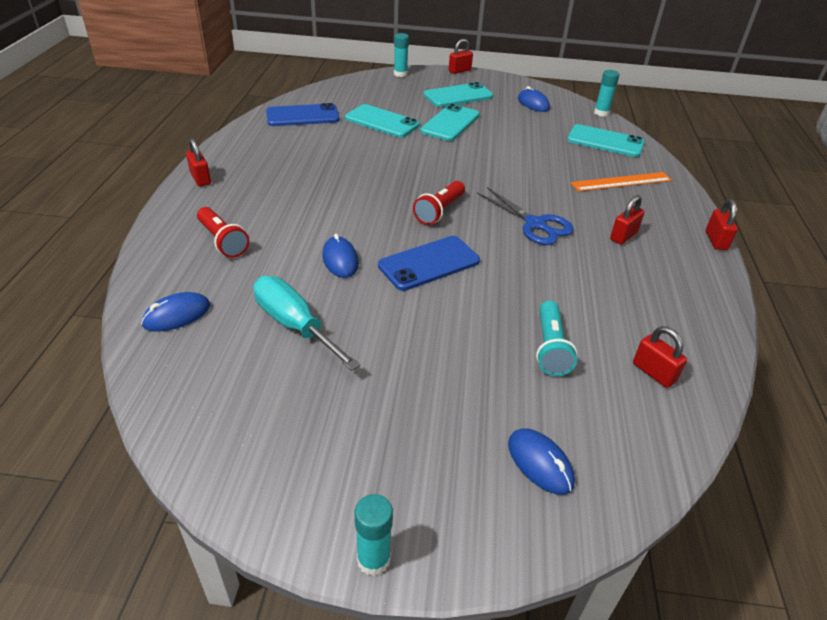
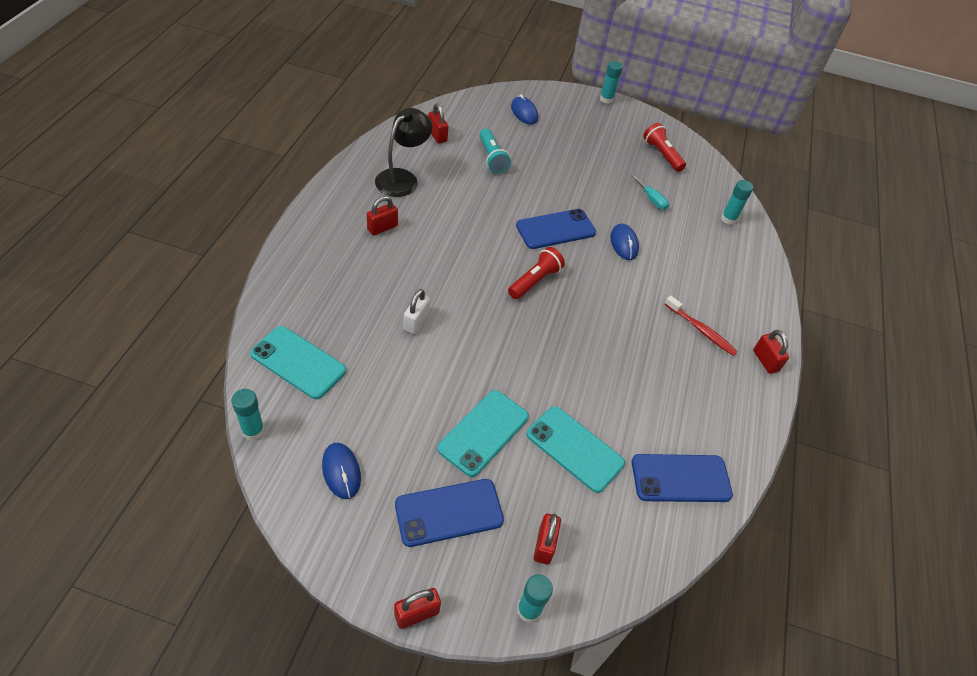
camera: 175 degrees left, 10 degrees up
blue mouse [141,292,210,332] -> turquoise glue stick [721,180,753,225]
red flashlight [197,207,249,258] -> red flashlight moved to [643,123,686,172]
turquoise screwdriver [253,276,360,371] -> turquoise screwdriver [631,174,669,210], size x0.54
turquoise phone [424,82,493,107] -> blue phone [395,479,504,547]
blue scissors [477,187,574,245] -> none
turquoise flashlight [536,301,578,376] -> turquoise flashlight turned 150 degrees clockwise [480,129,511,174]
orange ruler [571,172,672,191] -> none
red padlock [706,199,738,250] -> red padlock moved to [534,514,561,565]
none -> black lamp [375,108,432,197]
none -> white padlock [404,289,430,334]
none -> red toothbrush [665,296,738,356]

